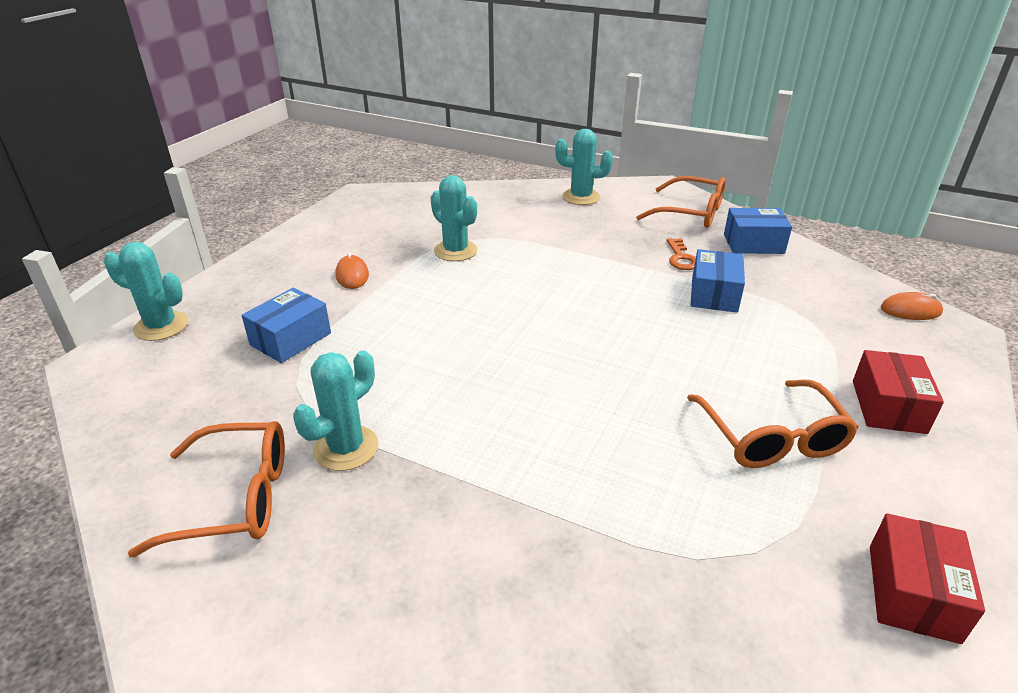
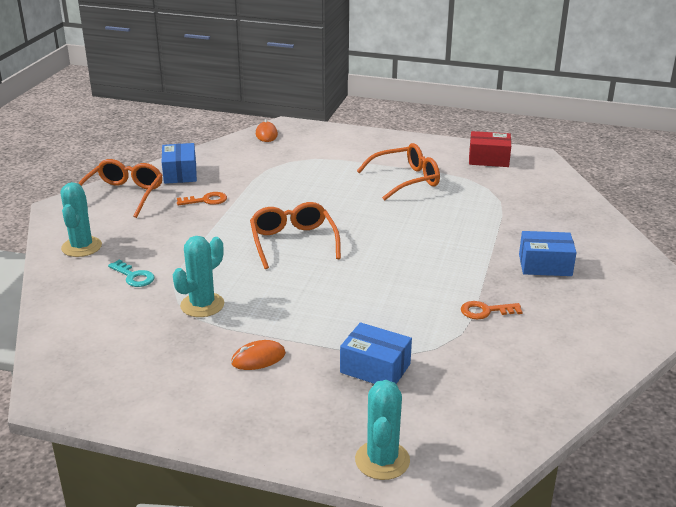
camera: 100 degrees left, 5 degrees down
orange glasses [128,421,285,557] -> orange glasses moved to [250,202,341,269]
turquoise cactus [293,350,379,471] -> orange key [461,301,523,319]
blue box [690,249,745,313] -> blue box moved to [519,231,577,276]
red box [853,350,944,434] -> none
none -> turquoise key [108,259,155,287]

